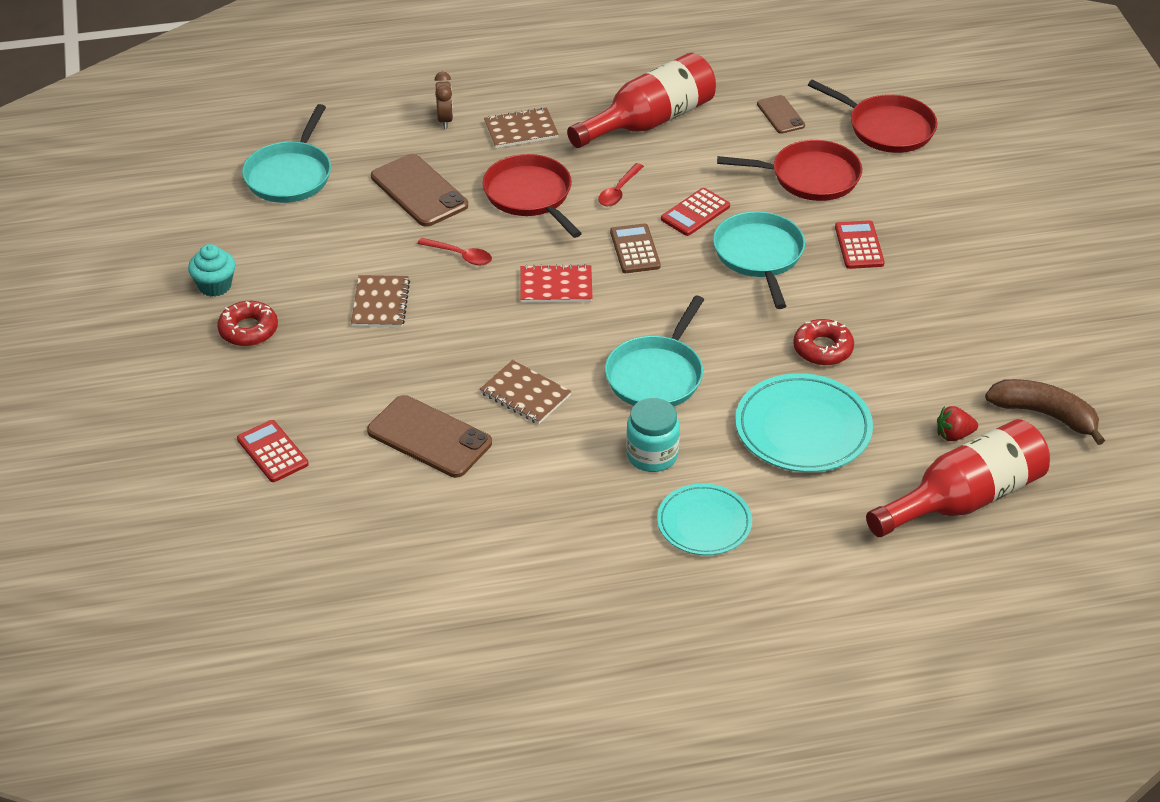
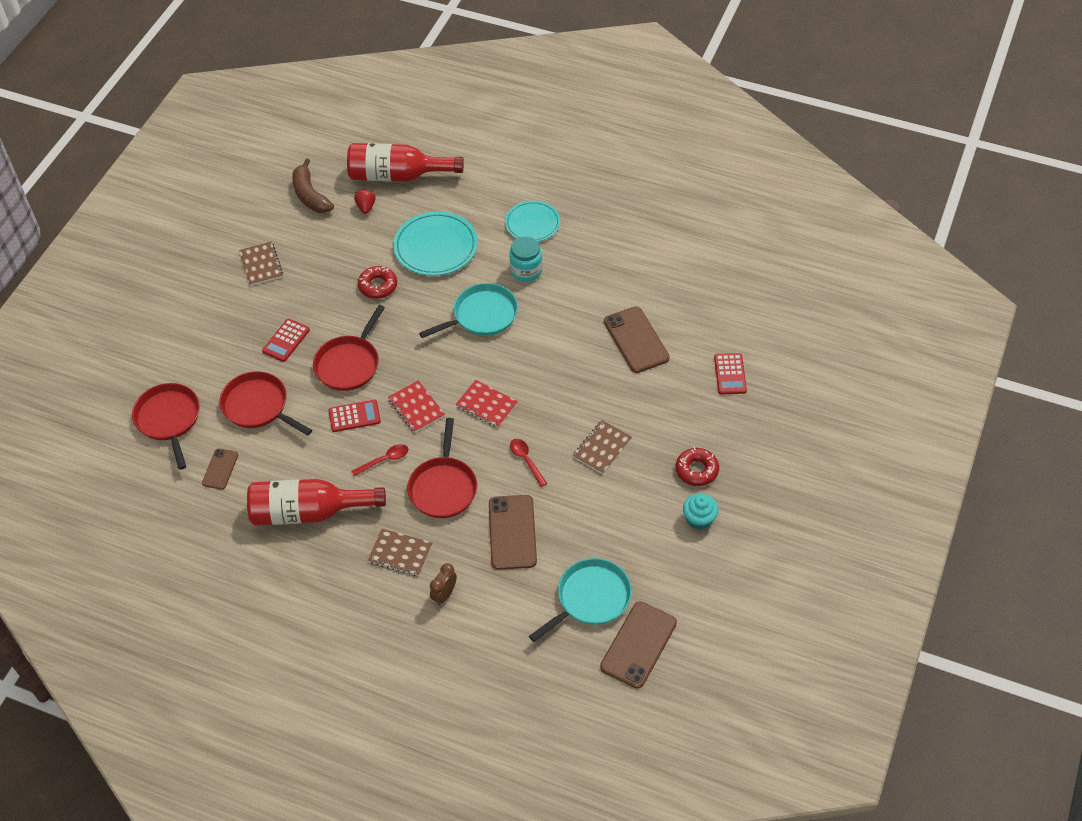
camera: 145 degrees left, 10 degrees up
brown notebook [480,360,571,424] -> brown notebook moved to [239,241,283,286]
brown calculator [610,223,661,273] -> red notebook [388,380,445,433]
turquoise pan [713,211,805,309] -> red pan [313,305,385,391]
red strawberry [937,406,978,441] -> red strawberry turned 120 degrees counterclockwise [354,189,376,214]
none -> brown phone [600,601,677,689]

